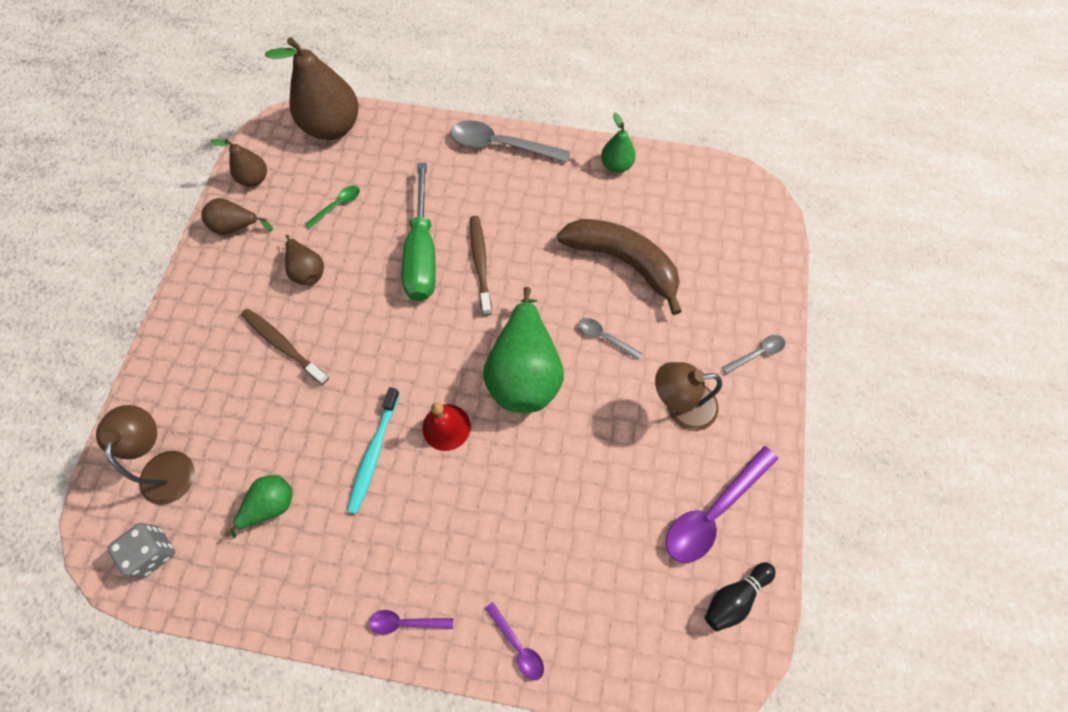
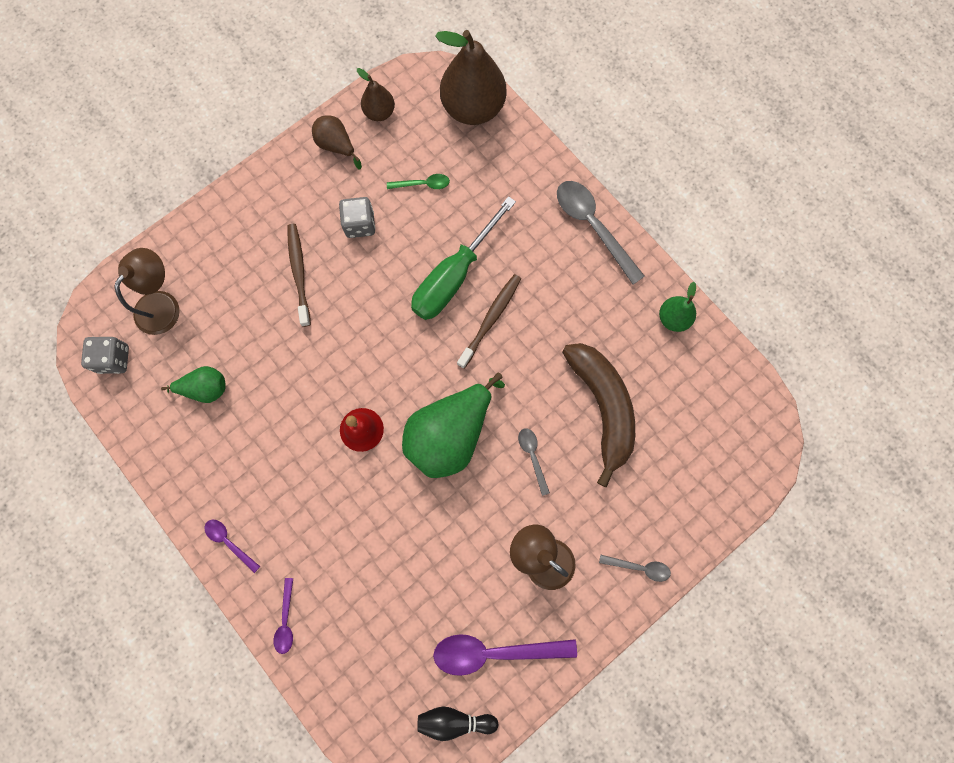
camera: 40 degrees right, 10 degrees up
brown pear [285,235,324,285] -> grey dice [339,197,375,238]
turquoise toothbrush [347,387,400,514] -> none

